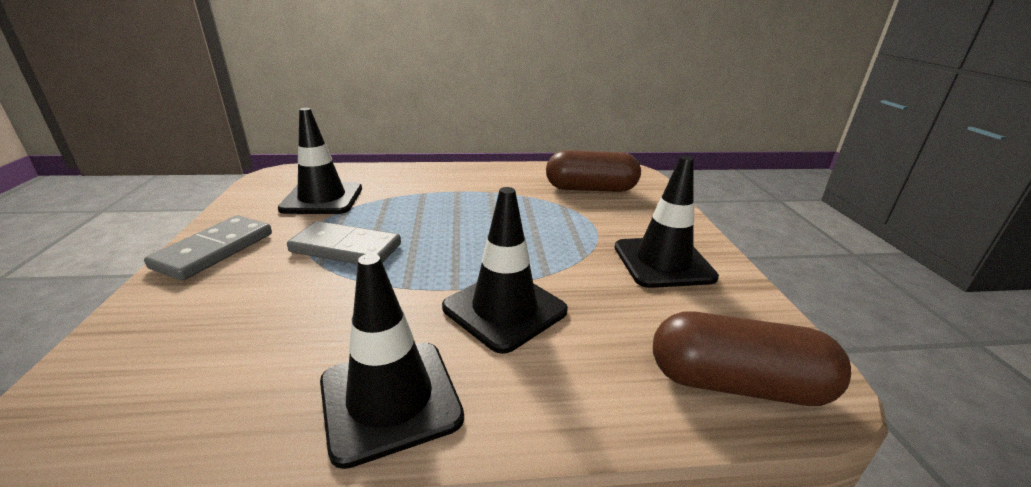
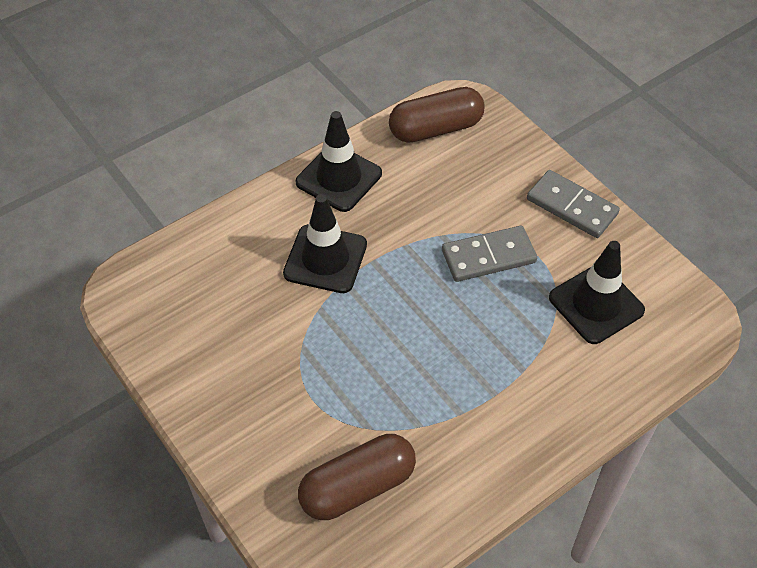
camera: 150 degrees right, 25 degrees up
grey domino [144,215,272,281] -> grey domino turned 45 degrees counterclockwise [527,170,620,238]
black traffic cone [615,156,719,288] -> none
brown capsule [653,311,851,406] -> brown capsule moved to [389,87,485,143]

